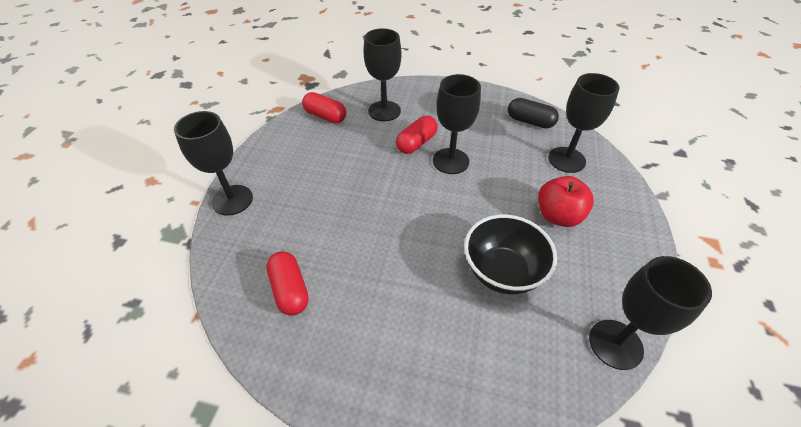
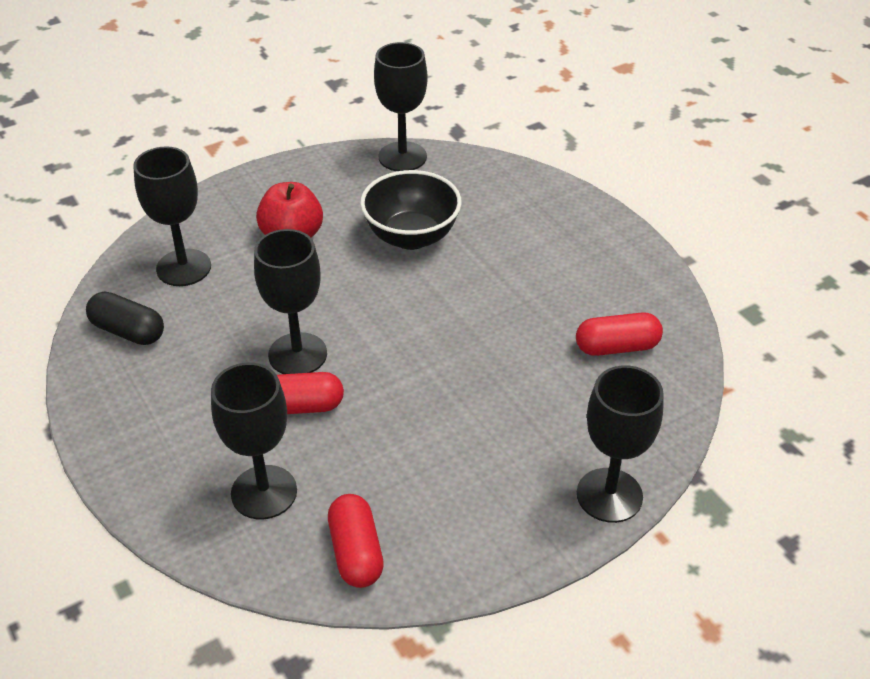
camera: 135 degrees left, 5 degrees down
red capsule [266,251,309,316] -> red capsule turned 60 degrees clockwise [576,312,663,356]
black capsule [508,98,559,128] -> black capsule turned 45 degrees counterclockwise [86,292,164,345]

